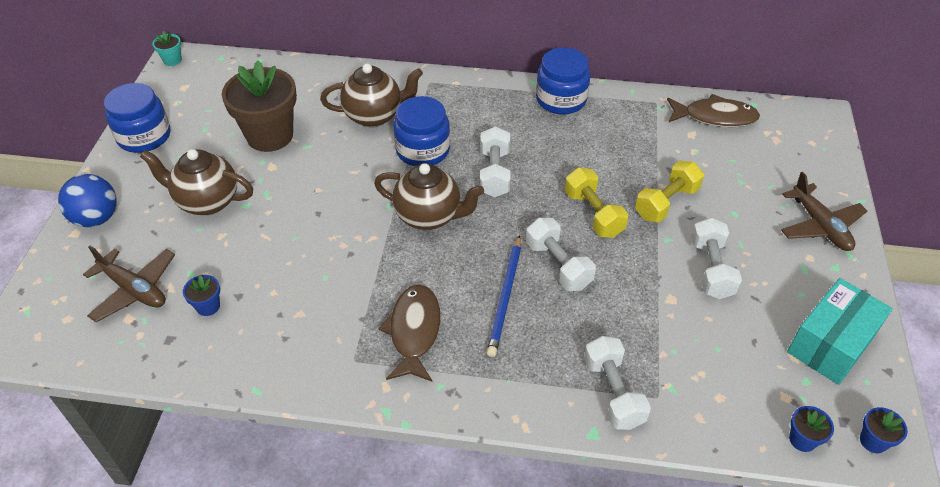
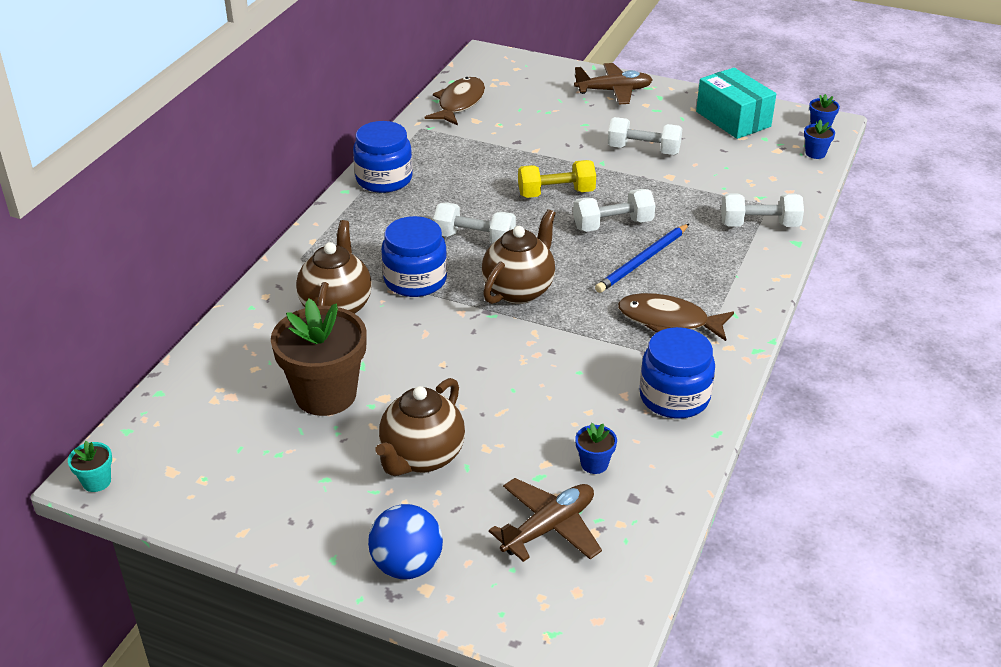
camera: 75 degrees left, 10 degrees down
blue jar [104,83,170,153] -> blue jar moved to [639,327,715,419]
blue pencil [487,235,521,357] -> blue pencil turned 105 degrees clockwise [595,224,689,293]
yellow dumbbell [635,161,704,222] -> none

